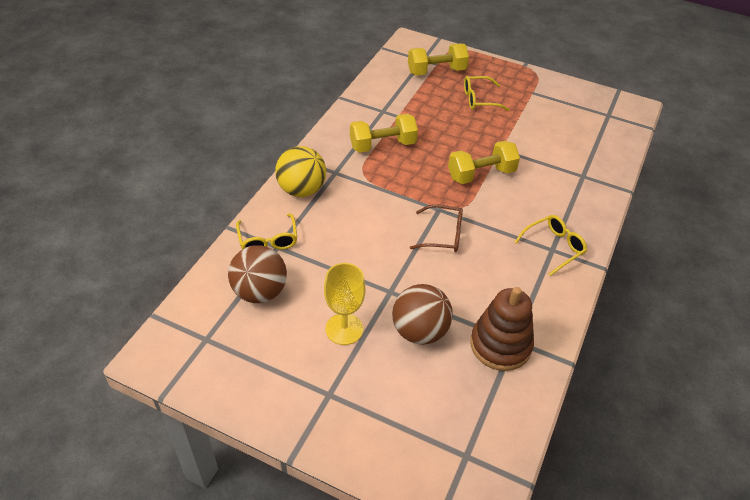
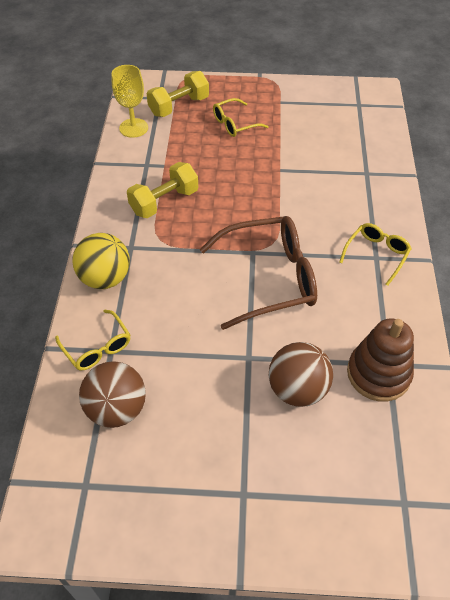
camera: 20 degrees left, 5 degrees up
yellow goblet [324,263,365,345] -> yellow goblet moved to [111,65,148,138]
brown glasses [410,204,463,252] -> brown glasses [200,216,317,330], size x1.89
yellow dumbbell [448,141,520,184] -> none

